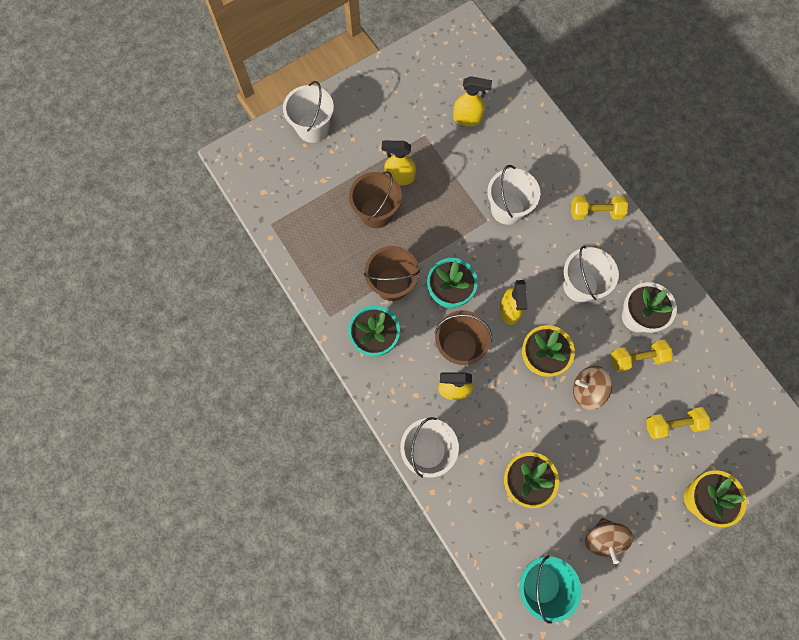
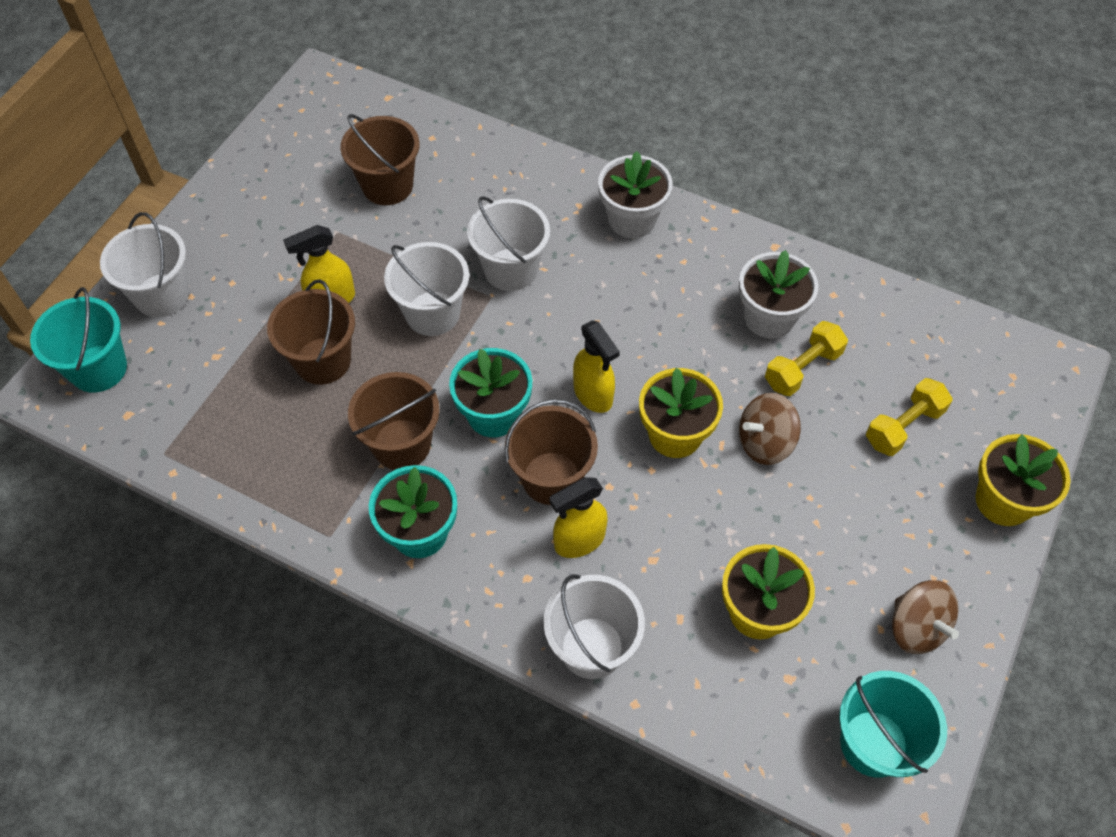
camera: 30 degrees left, 15 degrees down
yellow spray bottle [453,76,492,126] -> brown bucket [340,114,420,205]
white bucket [563,246,619,302] -> white bucket moved to [384,242,469,336]
yellow dumbbell [571,195,628,220] -> white flower pot [598,151,673,238]
none -> turquoise bucket [30,287,127,393]

